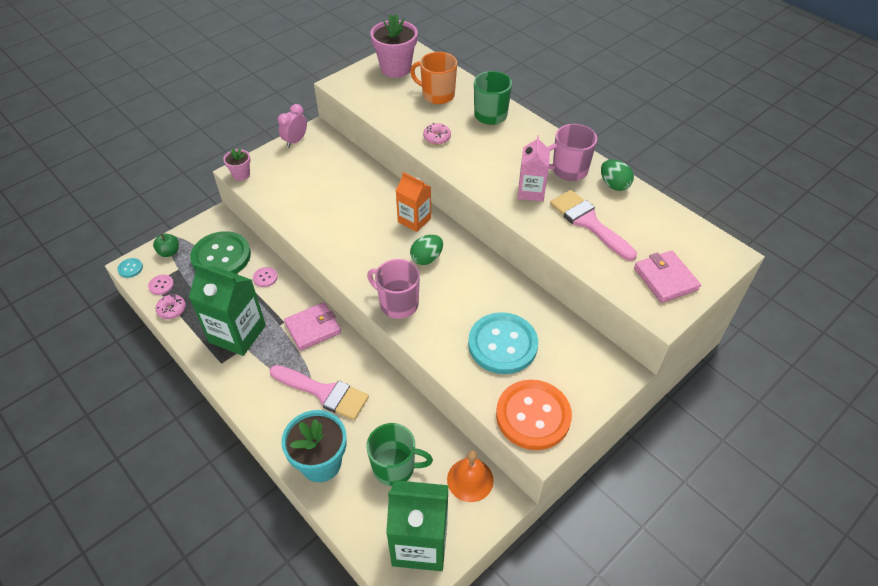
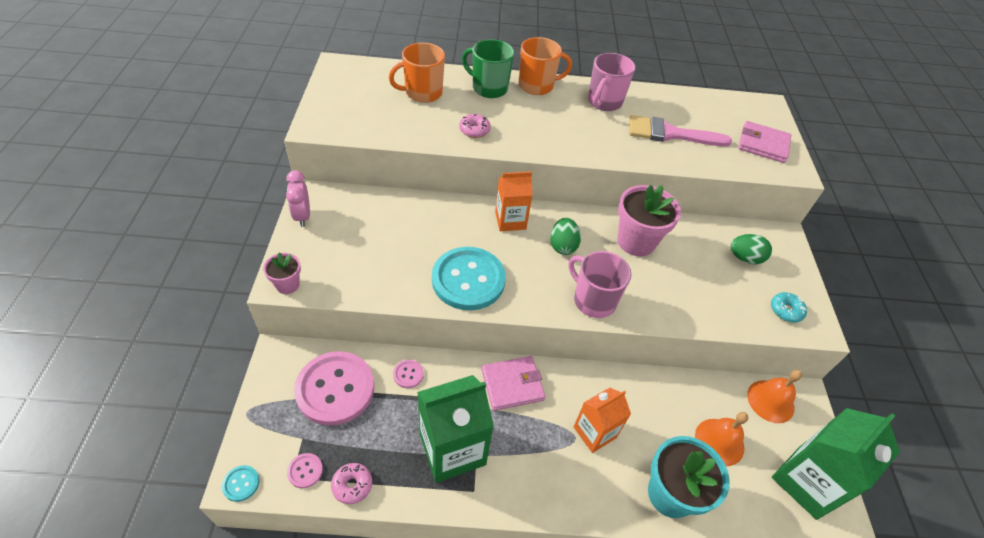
camera: 50 degrees left, 0 degrees up
green apple [153,233,179,257] -> none
green button [190,231,251,274] -> pink button [294,351,374,425]
pink brush [270,365,369,420] -> orange carton [574,388,631,453]
pink wallet [284,302,341,351] -> pink wallet turned 60 degrees clockwise [482,356,545,411]
green mug [366,423,433,486] -> orange bell [695,412,749,466]
pink mug [367,259,420,319] -> pink mug turned 60 degrees clockwise [569,251,631,318]
pink flower pot [370,14,418,78] -> pink flower pot moved to [617,185,681,256]
turquoise button [468,312,538,374] -> turquoise button moved to [432,247,506,310]
orange button [496,380,572,450] -> turquoise donut [771,292,807,323]
pink carton [518,135,550,201] -> none
green egg [601,159,634,191] -> green egg moved to [731,234,772,264]
none -> orange mug [519,37,572,95]

